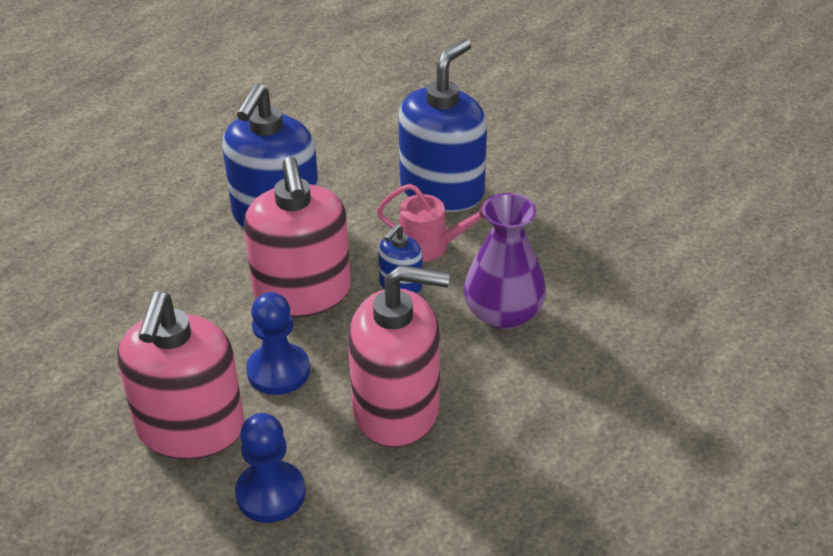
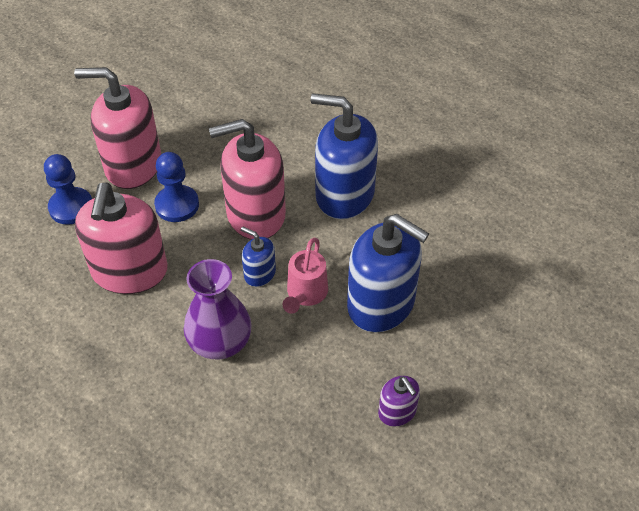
camera: 90 degrees right, 10 degrees up
none -> purple soap dispenser [378,376,420,427]

